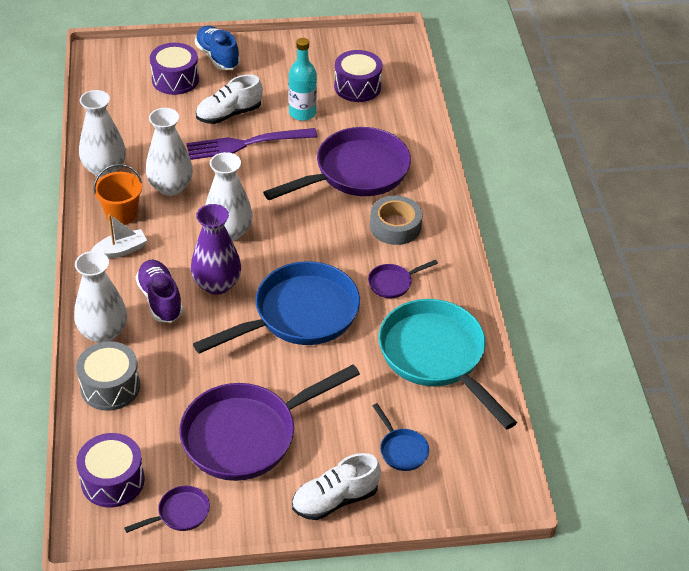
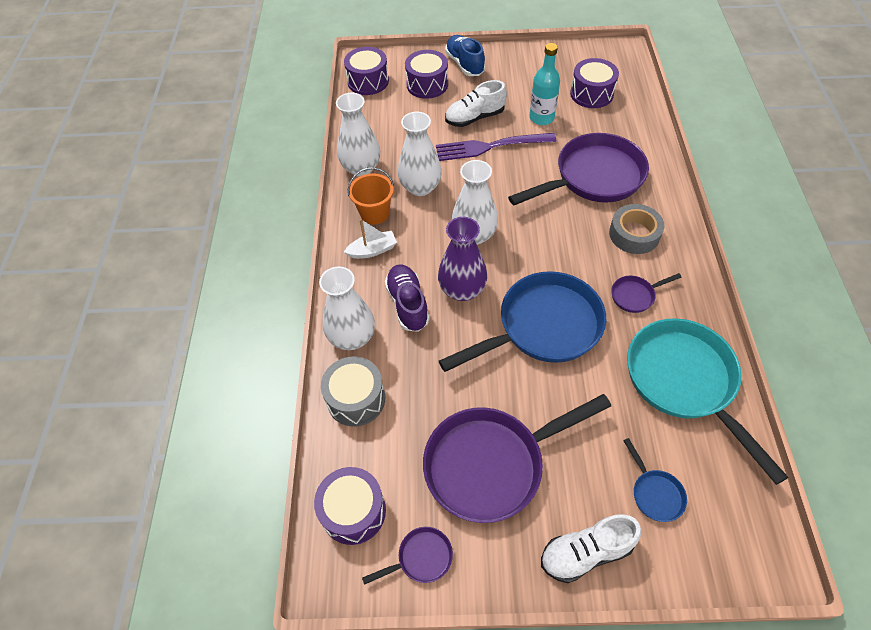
camera: 10 degrees right, 10 degrees up
none -> purple drum [344,47,389,95]

